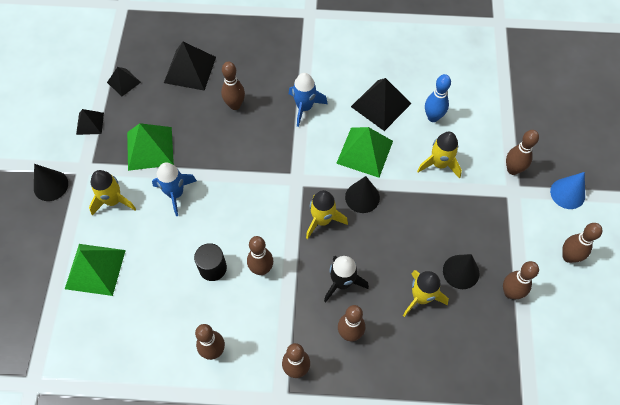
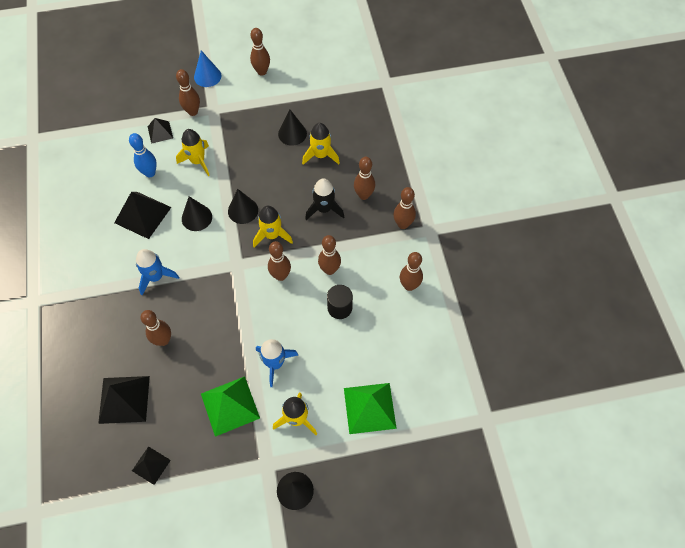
camera: 105 degrees left, 0 degrees up
black pyramid [76,109,104,135] -> black pyramid moved to [148,118,173,144]
green pyramid [336,127,393,178] -> black cone [182,196,212,231]
brown bowling pin [503,261,539,299] -> brown bowling pin moved to [268,241,291,281]

